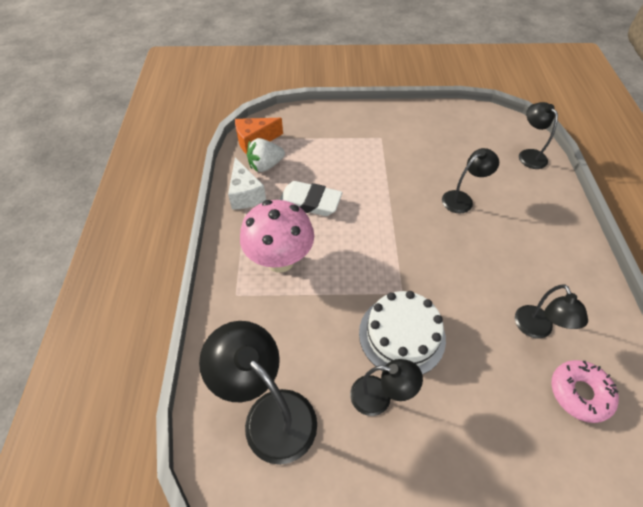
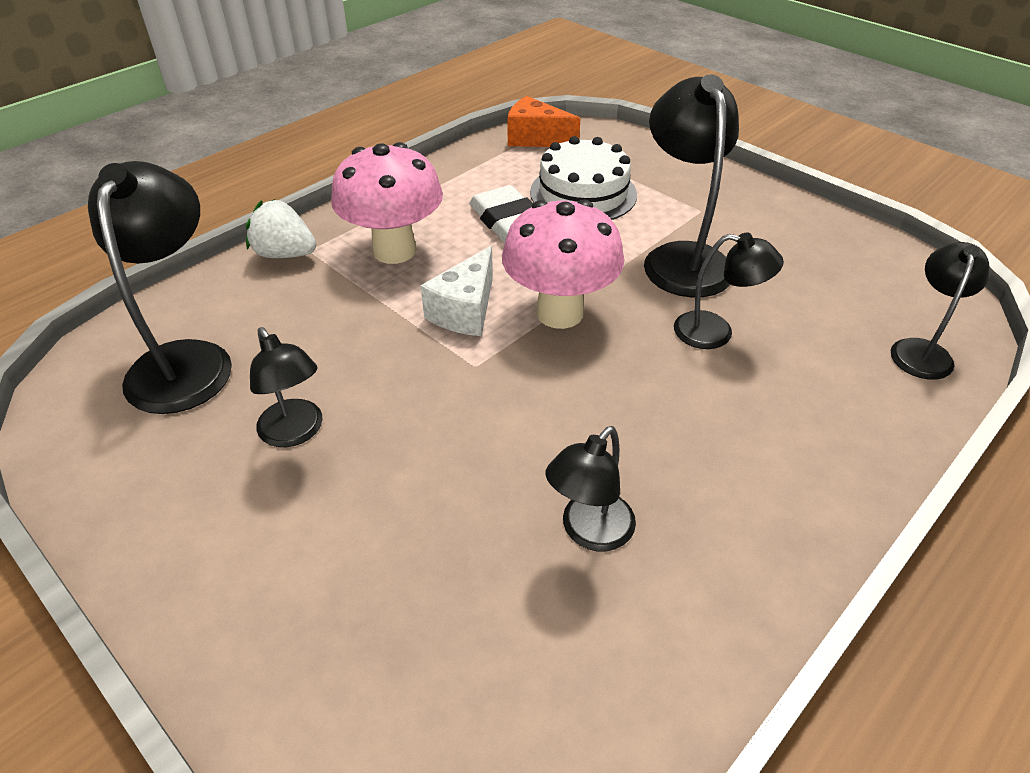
camera: 45 degrees right, 10 degrees down
white cheese [228,157,266,210] -> white cheese moved to [421,246,493,336]
white strawberry [247,138,285,172] -> white strawberry moved to [246,199,316,258]
white cake [359,291,446,375] -> white cake moved to [530,136,637,220]
pink donut [551,360,619,423] -> none
none -> pink mushroom [502,200,624,329]
none -> black lamp [644,74,739,298]

